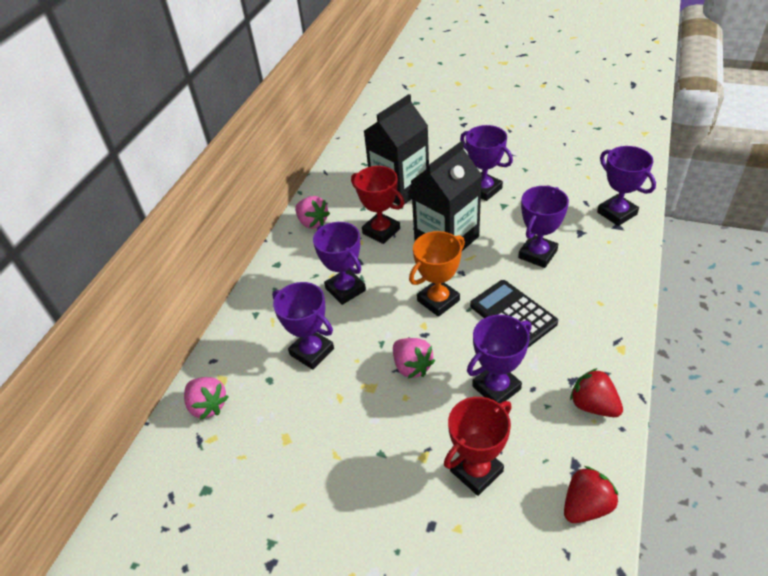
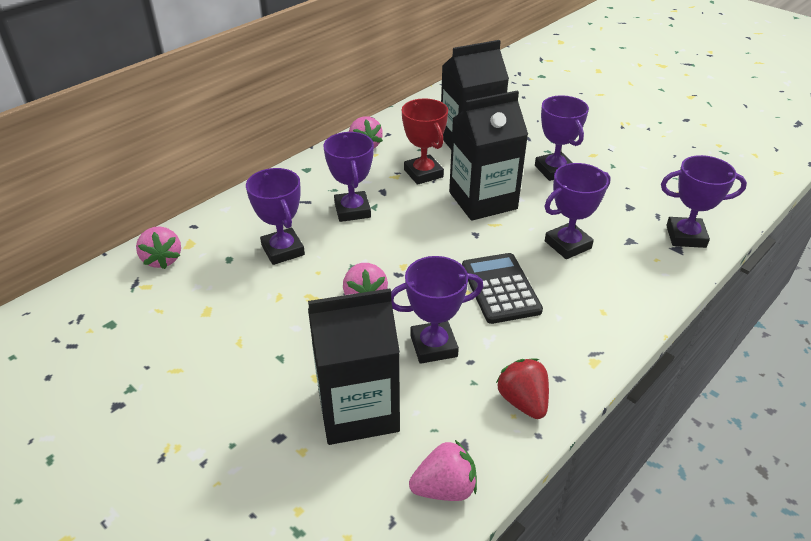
camera: 20 degrees right, 5 degrees down
orange trophy [409,231,465,317] -> none
red trophy [444,397,512,496] -> black carton [308,289,400,445]
red strawberry [564,466,618,523] -> pink strawberry [409,440,477,501]
purple trophy [597,146,656,226] -> purple trophy turned 75 degrees counterclockwise [661,155,747,248]

